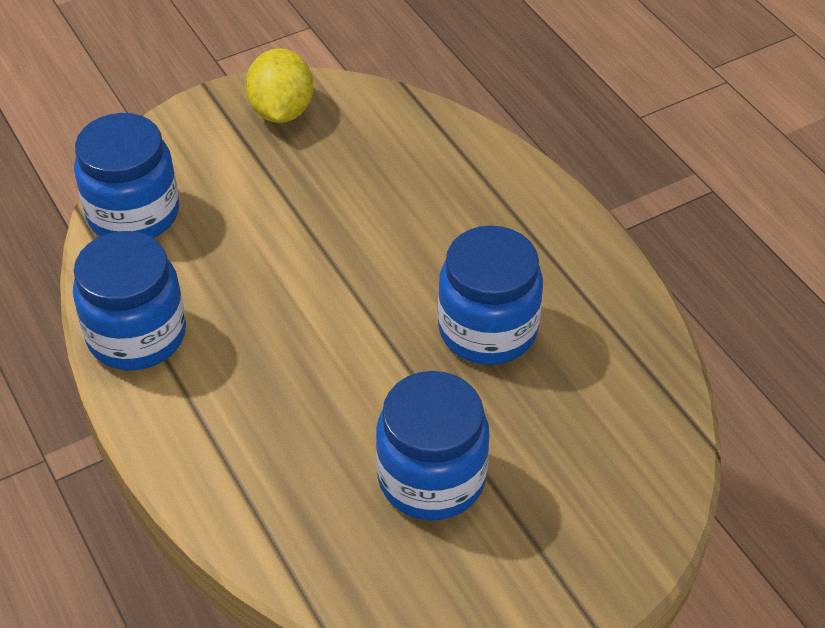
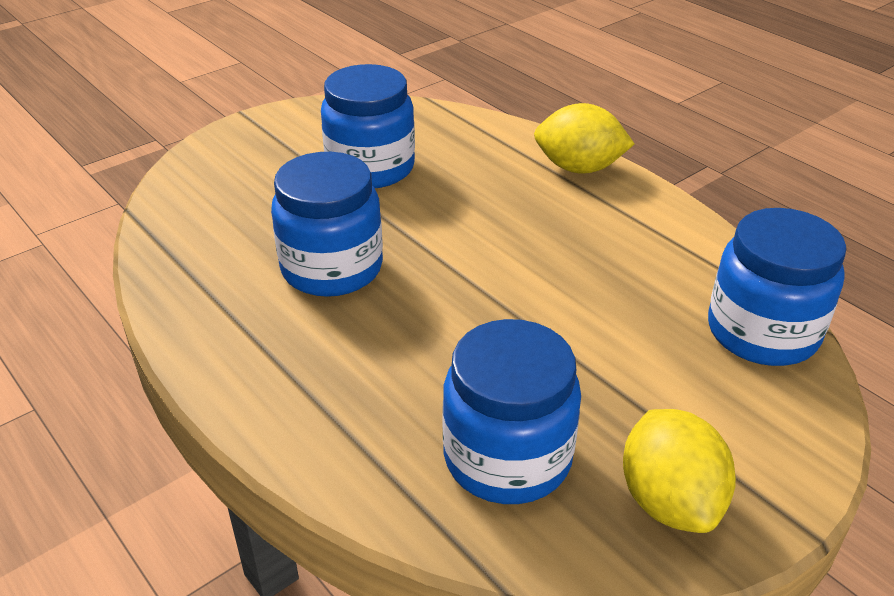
camera: 170 degrees right, 10 degrees down
blue jar [73,231,186,370] -> blue jar moved to [443,319,581,504]
none -> yellow lemon [534,103,634,174]

